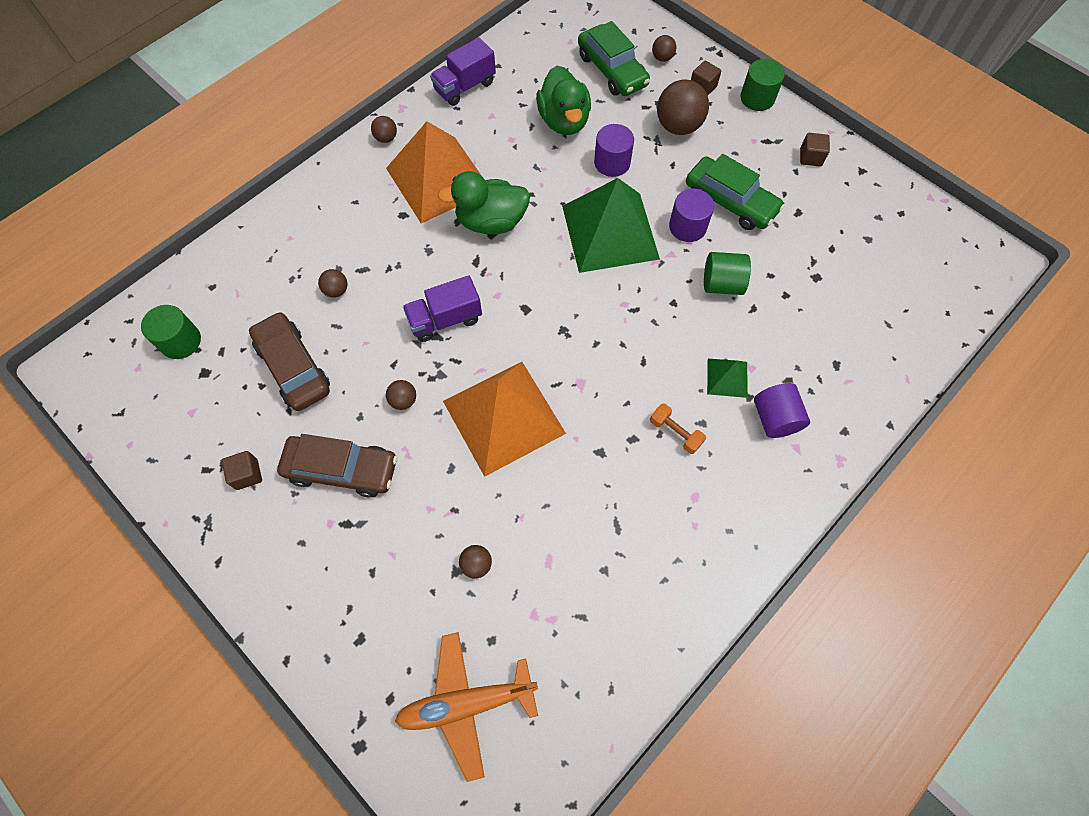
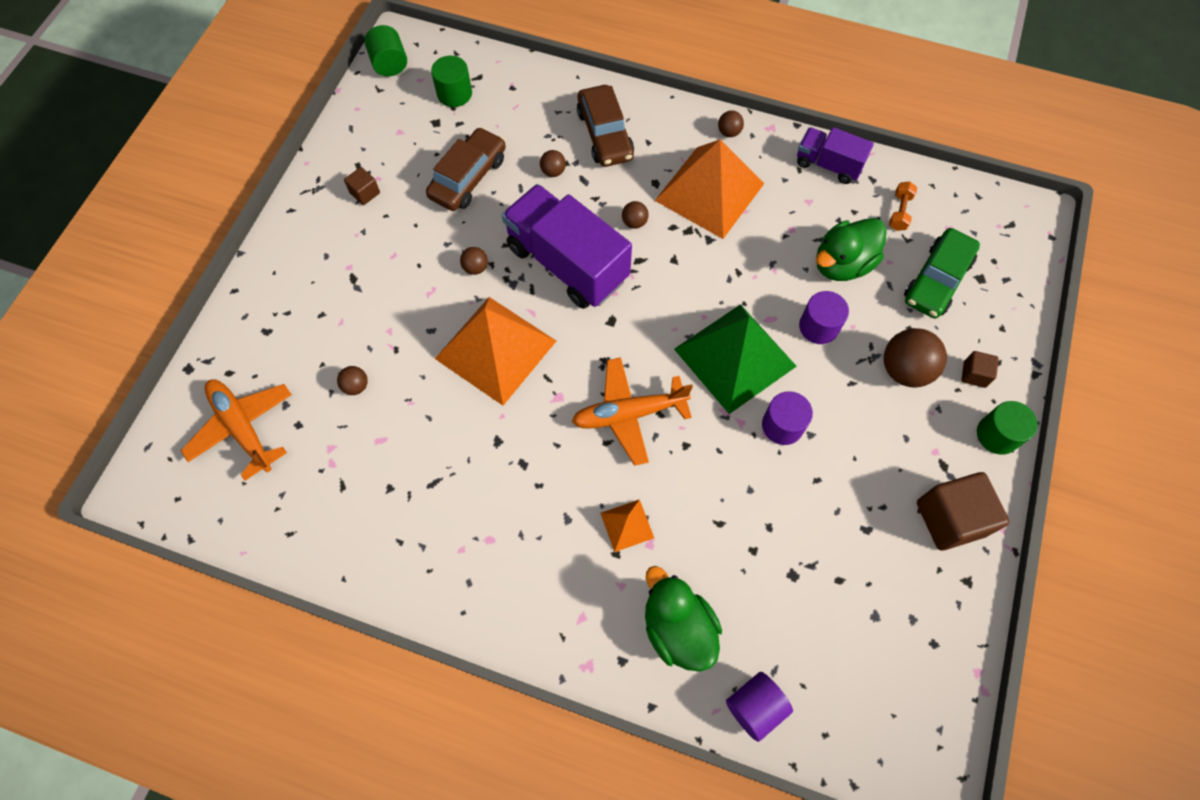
camera: 65 degrees right, 0 degrees up
brown car [277,434,397,498] -> brown car moved to [577,85,634,167]
purple truck [403,275,482,342] -> purple truck [502,184,632,309], size x1.82
green duck [438,171,530,234] -> green duck moved to [645,566,722,672]
orange dumbbell [650,404,706,454] -> orange dumbbell moved to [889,182,917,231]
brown ball [652,35,676,62] -> brown ball moved to [622,201,649,229]
green car [686,154,785,230] -> none
green cylinder [704,252,751,295] -> green cylinder moved to [364,25,407,76]
green pyramid [707,359,748,398] -> orange pyramid [600,499,654,552]
purple cylinder [754,383,810,438] -> purple cylinder moved to [726,672,793,742]
brown cube [800,133,830,167] -> brown cube [917,472,1009,550], size x2.03
none -> orange plane [571,357,693,466]

